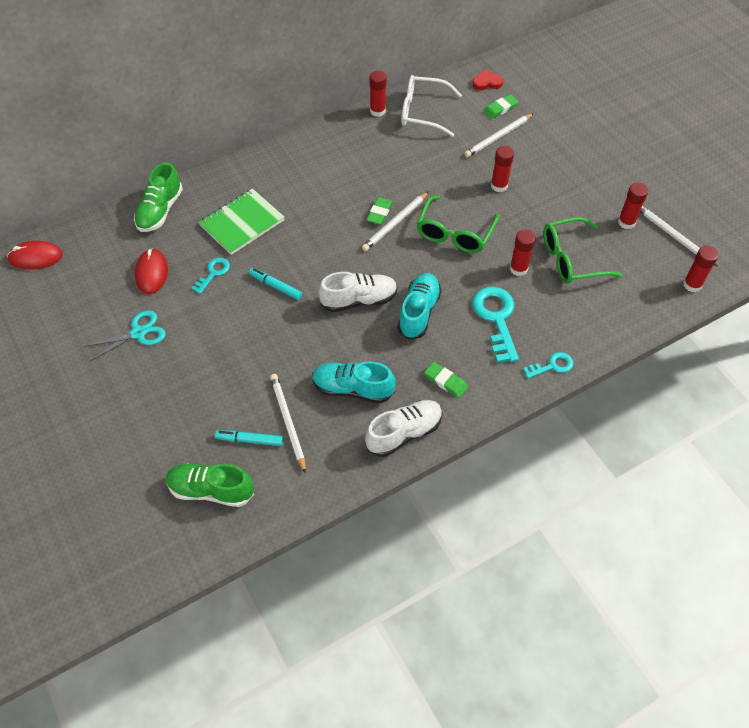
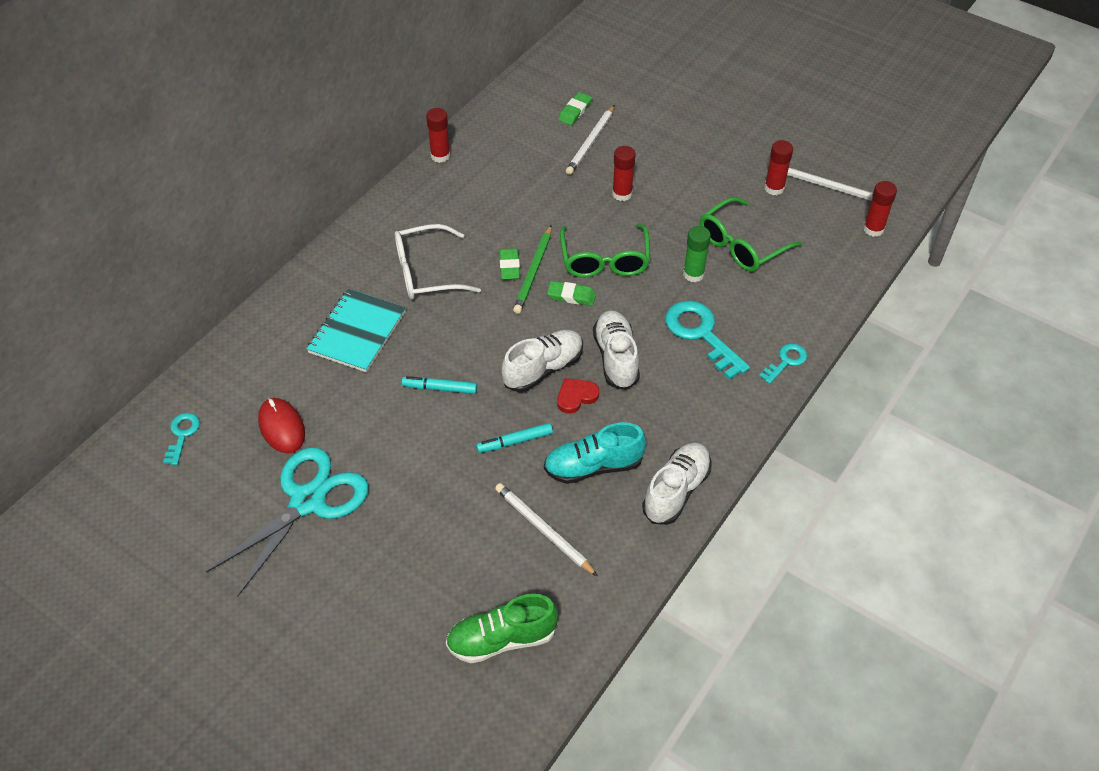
camera: 25 degrees left, 5 degrees down
red mouse [7,241,63,269] -> none
turquoise scissors [84,310,166,361] -> turquoise scissors [206,447,369,597], size x1.72
green shoe [134,163,183,232] -> none
turquoise key [192,258,230,294] -> turquoise key moved to [163,413,200,465]
green notebook [199,188,285,255] -> turquoise notebook [307,289,406,372]
turquoise marker [215,430,283,446] -> turquoise marker moved to [476,423,553,453]
white pencil [362,191,429,251] -> green pencil [513,225,552,314]
turquoise shoe [398,273,441,340] -> white shoe [593,310,640,390]
white glasses [401,75,462,137] -> white glasses moved to [395,224,481,300]
green eraser [424,362,468,398] -> green eraser moved to [547,281,596,306]
red heart [472,69,503,90] -> red heart moved to [557,378,599,414]
red glue stick [510,229,536,276] -> green glue stick [683,226,711,282]

